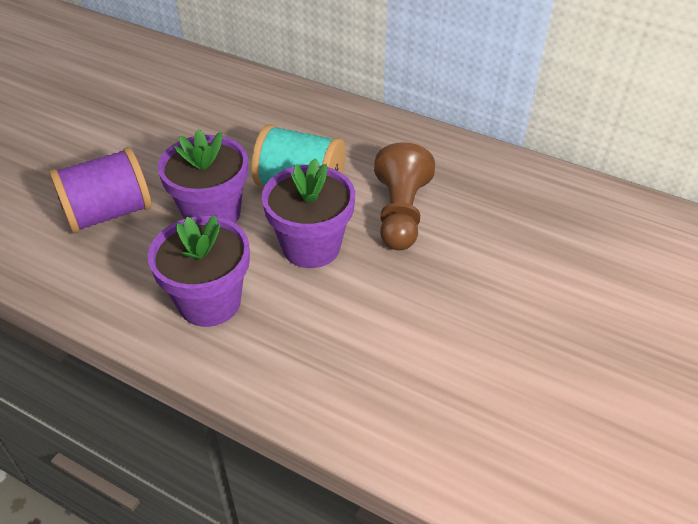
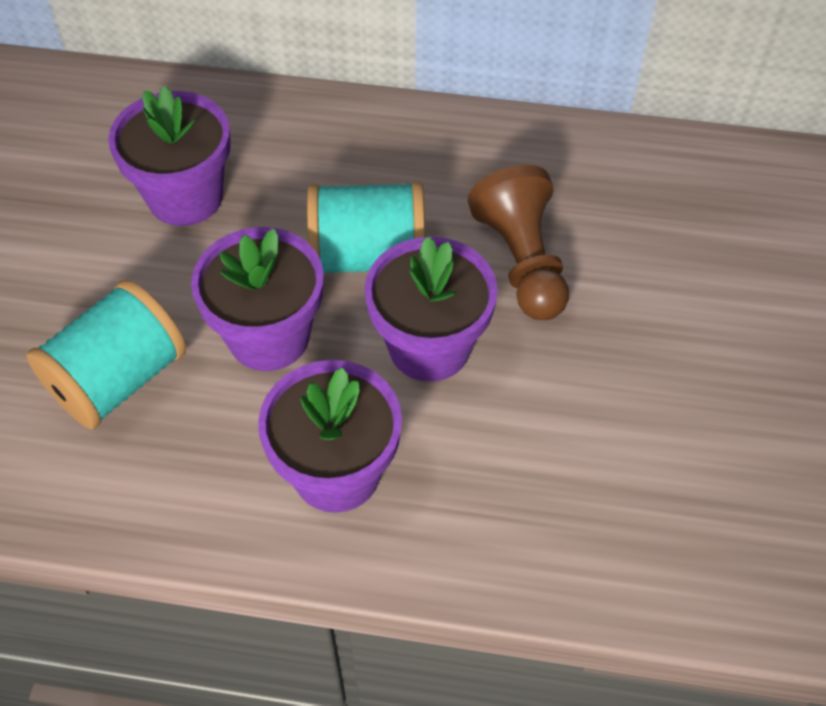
camera: 20 degrees left, 10 degrees up
purple spool [49,147,152,233] -> turquoise spool [26,280,186,430]
none -> purple flower pot [108,86,231,226]

